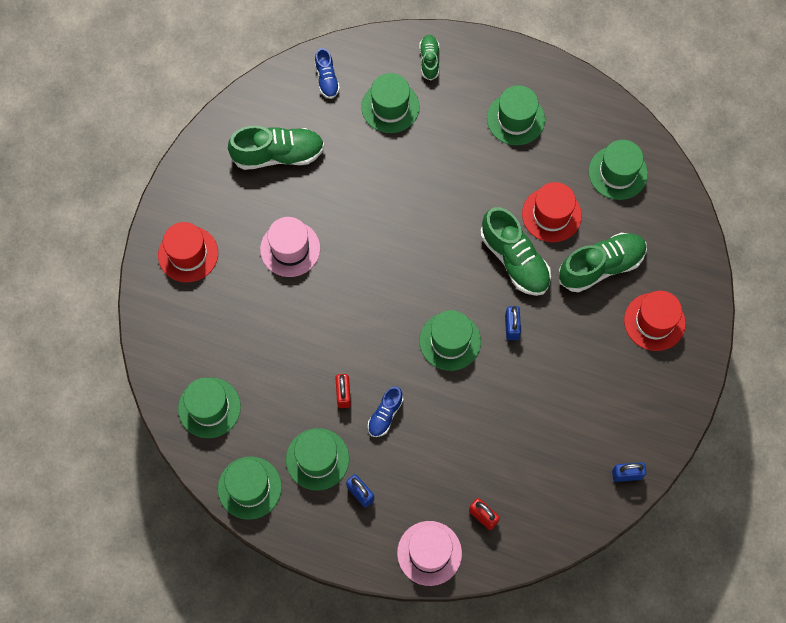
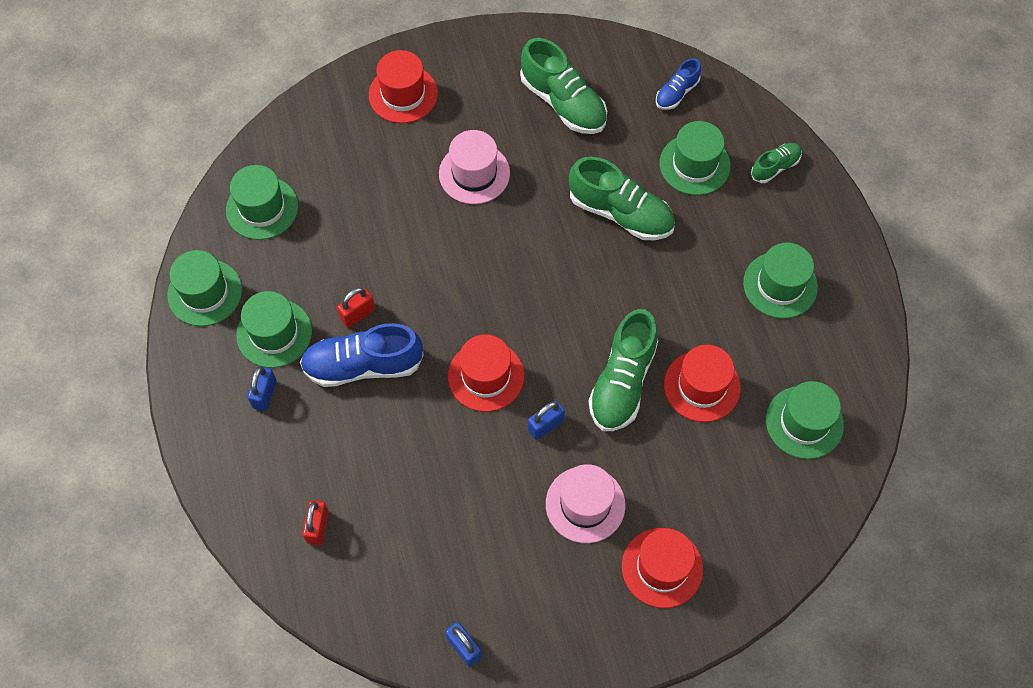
camera: 55 degrees right, 5 degrees down
blue shoe [368,386,403,437] -> blue shoe [300,323,424,387], size x1.85
pink hat [397,521,462,586] -> pink hat moved to [546,464,625,543]
green hat [419,310,481,371] -> red hat [448,335,524,412]
green shoe [559,233,647,292] -> green shoe moved to [569,157,675,240]

